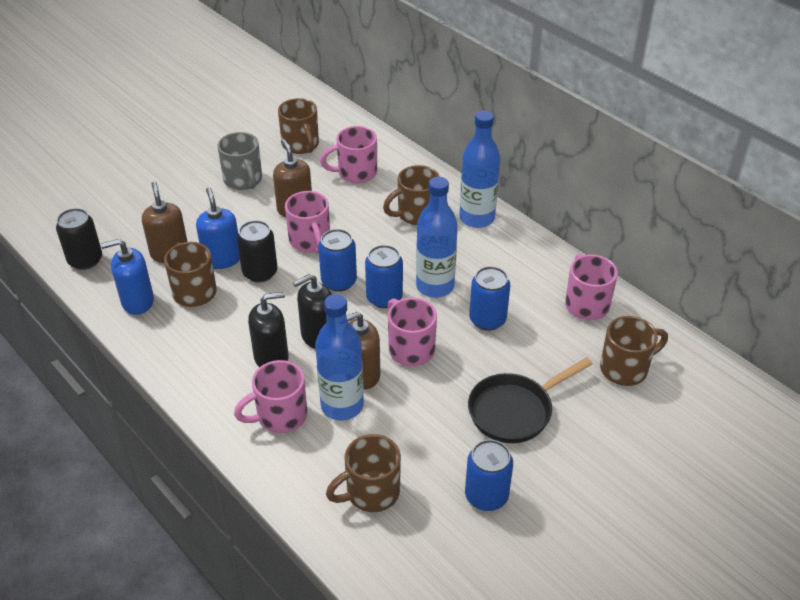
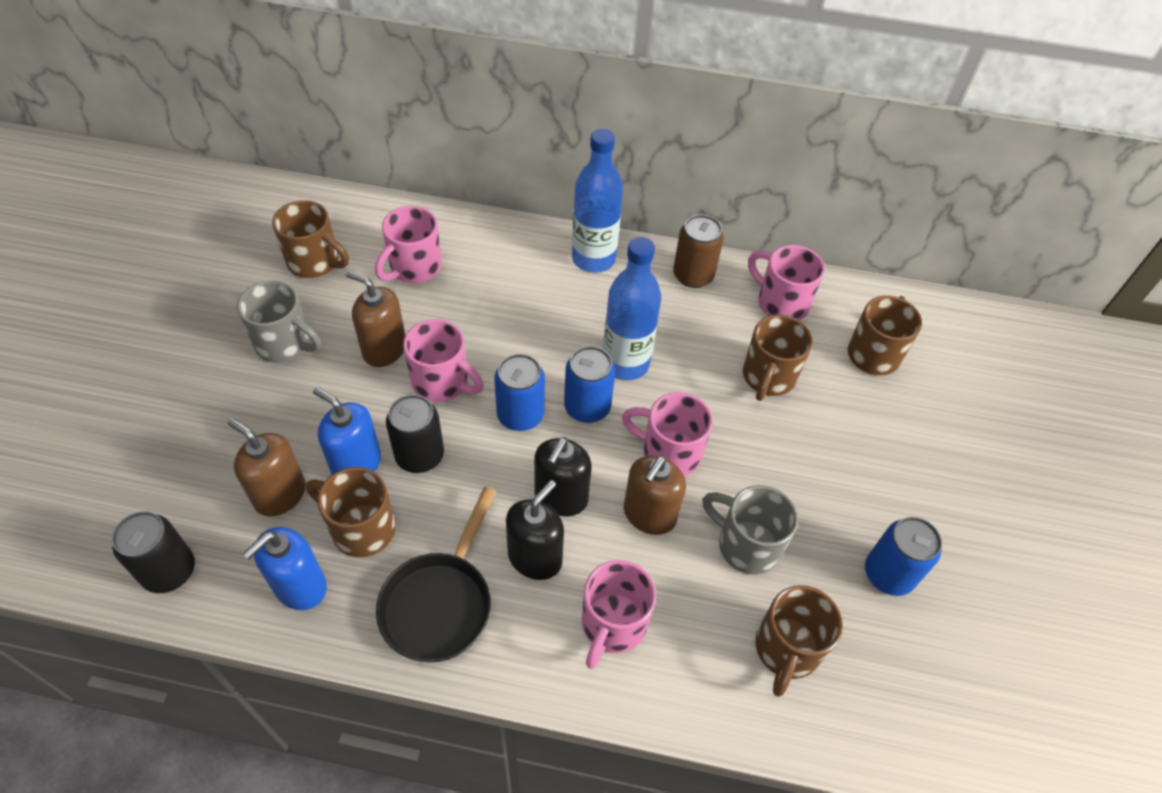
camera: 40 degrees left, 10 degrees up
blue bottle [315,294,364,420] -> none
brown mug [383,165,440,225] -> brown mug moved to [743,315,813,401]
black pan [468,357,592,443] -> black pan moved to [376,487,496,662]
blue can [469,266,510,331] -> none
none -> brown can [673,215,724,288]
none -> grey mug [702,485,798,575]

